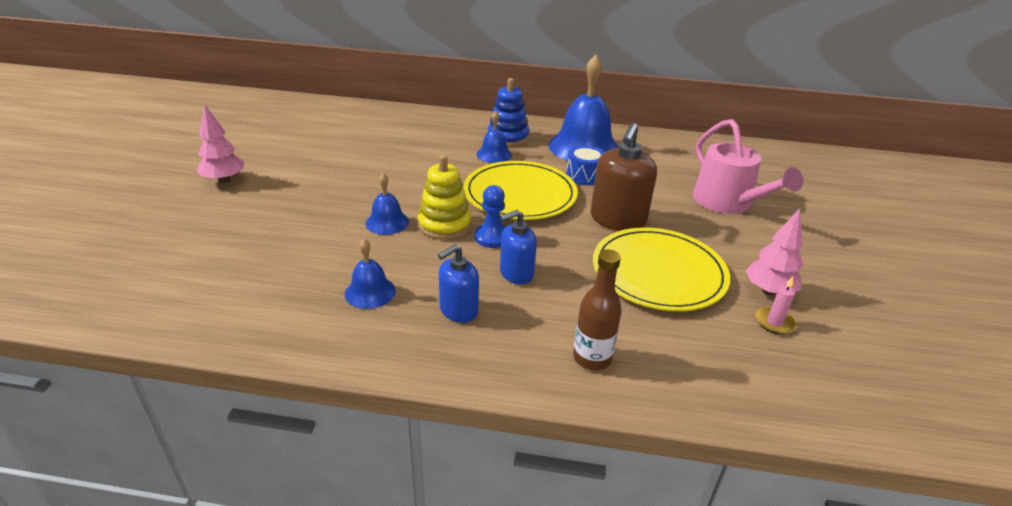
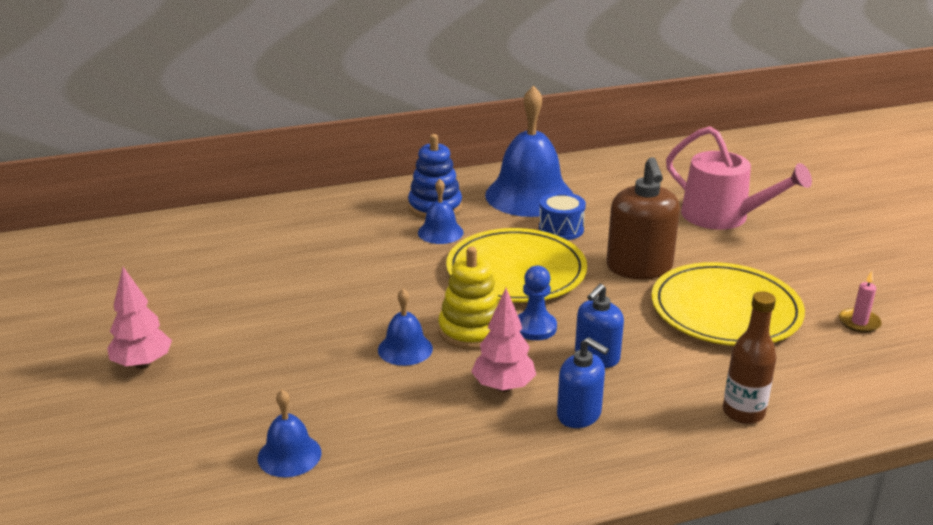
camera: 25 degrees left, 5 degrees down
blue bell [345,239,396,309] -> blue bell moved to [258,390,321,477]
blue soap dispenser [438,245,479,323] -> blue soap dispenser turned 75 degrees counterclockwise [557,337,609,428]
pink tree [746,208,803,296] -> pink tree moved to [471,288,536,392]

